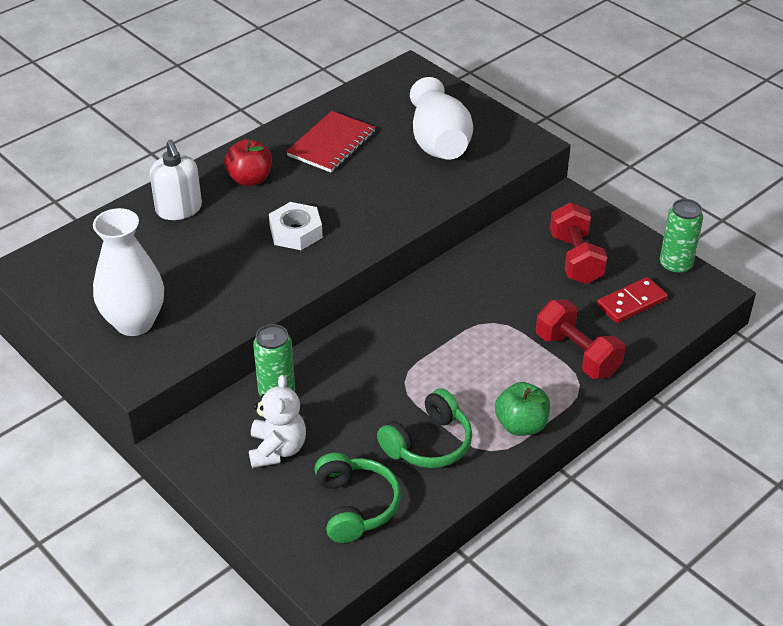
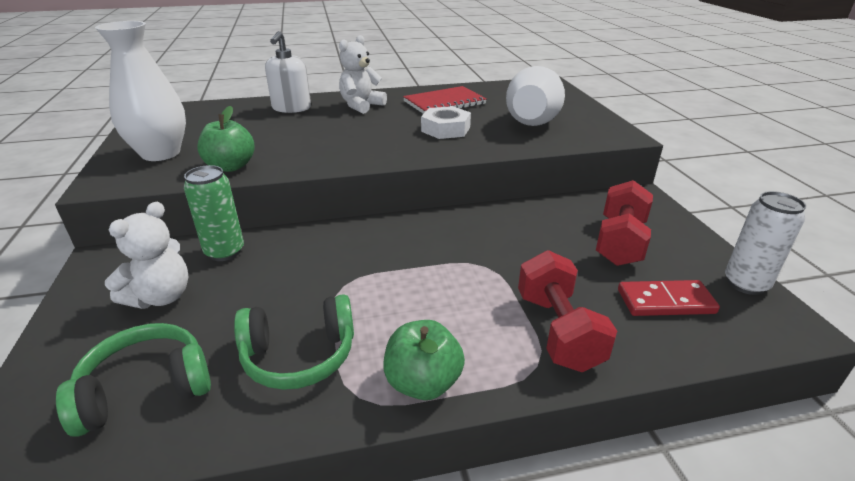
camera: 30 degrees right, 10 degrees down
red apple [224,139,272,186] -> white teddy bear [339,35,387,114]
white nut [269,202,323,250] -> white nut moved to [421,106,471,139]
green headphones [314,453,401,543] -> green headphones turned 135 degrees counterclockwise [56,323,211,437]
green can [660,199,703,275] -> white can [725,191,806,295]
none -> green apple [197,106,255,172]

